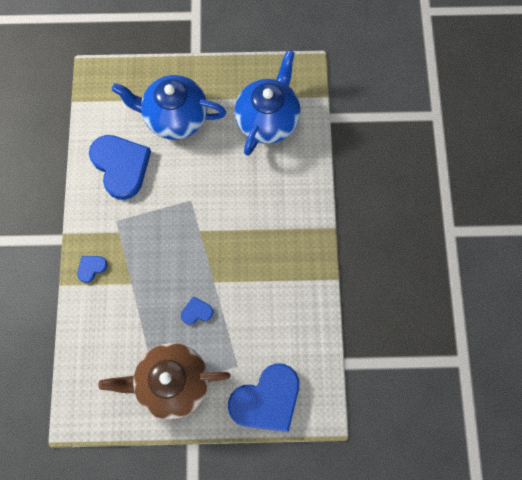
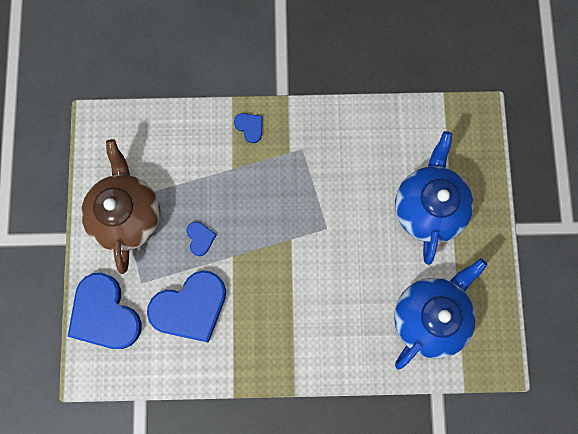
camera: 90 degrees right, 5 degrees up
blue heart [89,135,151,200] -> blue heart moved to [147,271,226,342]
blue teapot [234,50,301,156] -> blue teapot turned 75 degrees counterclockwise [394,258,487,370]

